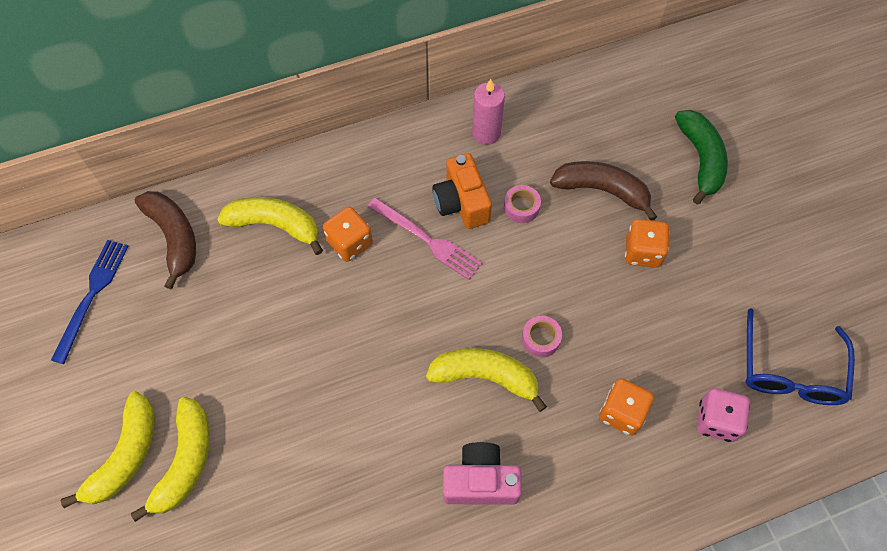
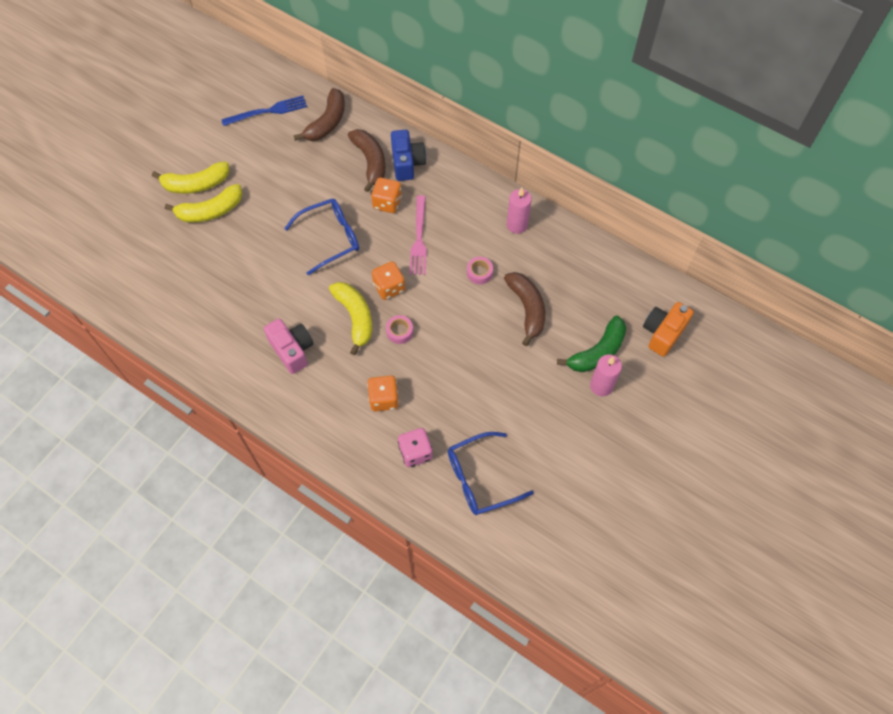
camera: 55 degrees right, 0 degrees up
yellow banana [217,197,323,255] -> brown banana [348,129,385,192]
orange camera [432,153,492,229] -> orange camera moved to [643,302,694,357]
orange dice [625,219,670,268] -> orange dice moved to [372,261,405,300]
none -> blue glasses [284,199,359,275]
none -> blue camera [391,130,426,181]
none -> pink candle [590,354,622,396]

